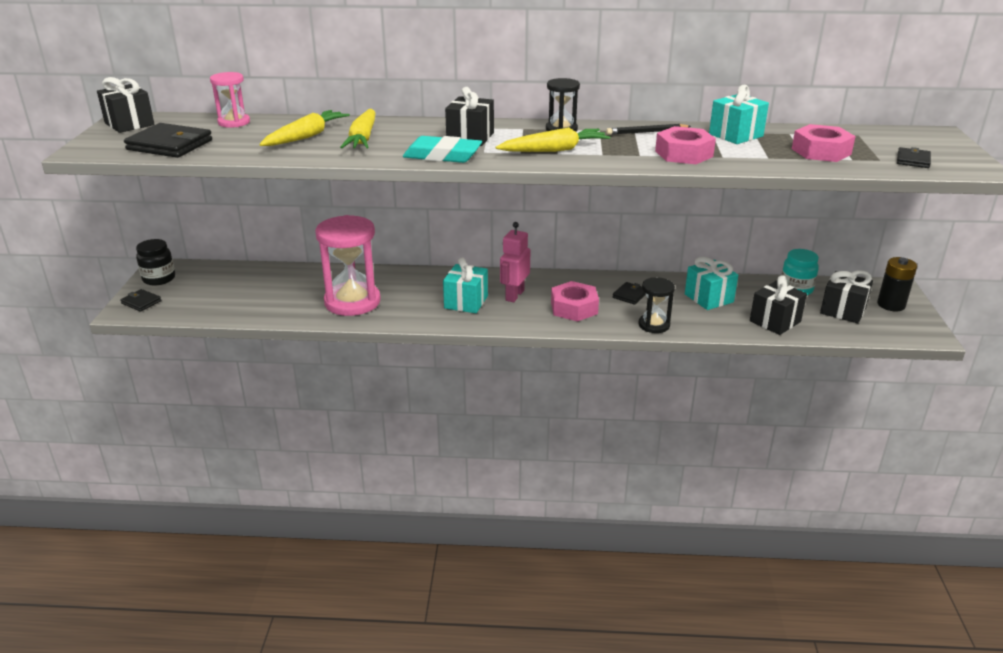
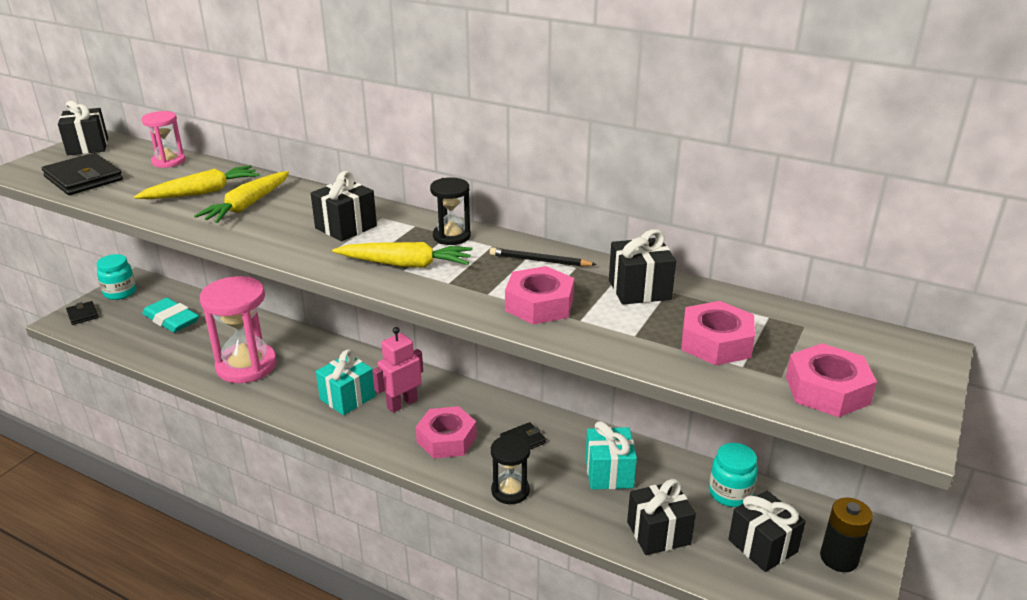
camera: 25 degrees right, 0 degrees up
black jar [136,239,175,285] -> turquoise jar [97,254,136,300]
turquoise eraser [403,136,482,163] -> turquoise eraser moved to [142,298,199,333]
turquoise gift [709,85,769,144] -> black gift [609,229,676,305]
black wallet [897,147,931,168] -> pink nut [786,343,877,417]

